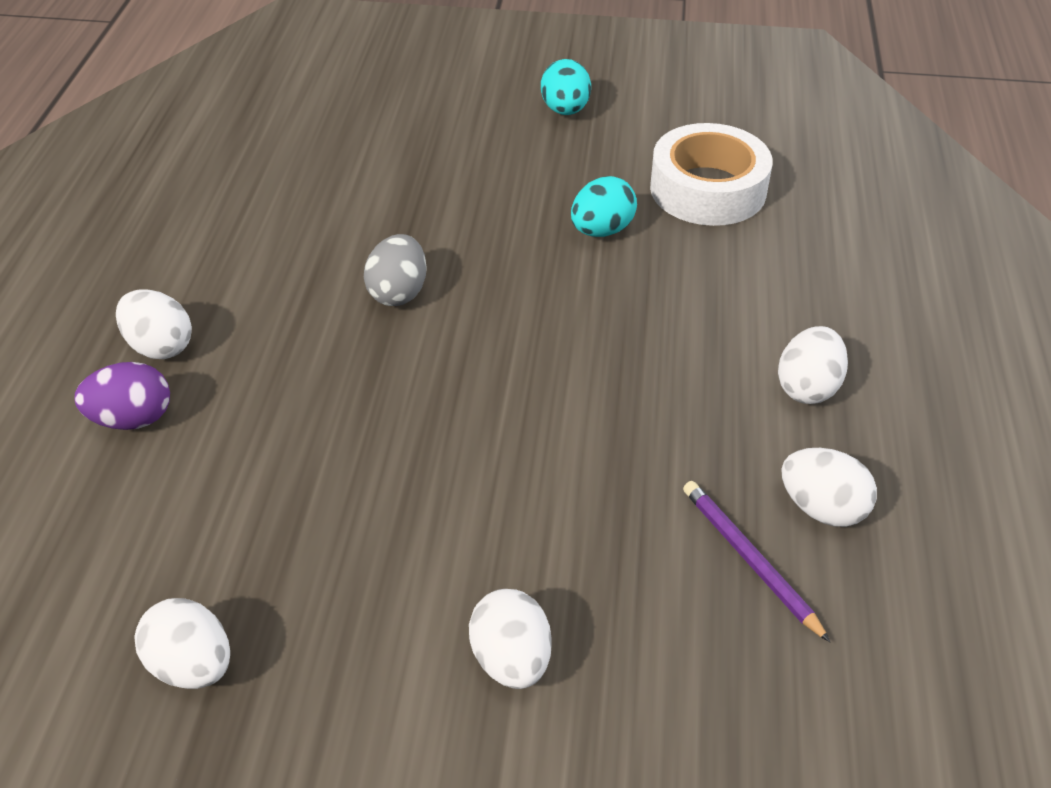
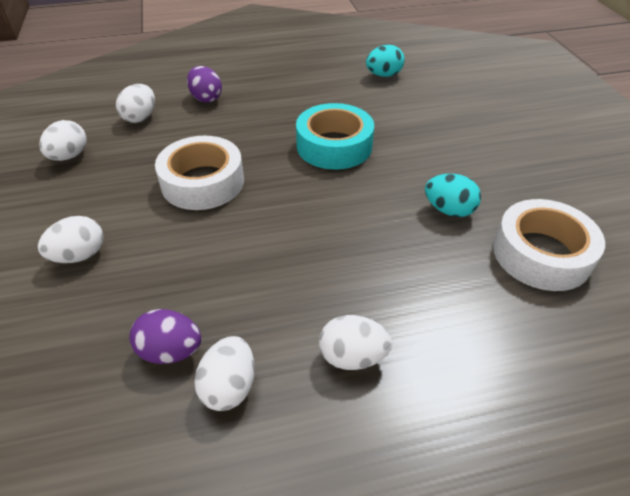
camera: 70 degrees right, 0 degrees up
white egg [116,289,192,359] -> white egg moved to [116,84,155,123]
grey egg [364,234,427,306] -> turquoise tape [296,103,374,170]
turquoise egg [541,59,591,115] -> turquoise egg moved to [366,45,405,77]
purple pencil [683,481,830,642] -> purple egg [129,309,201,364]
none -> white tape [155,136,244,210]

